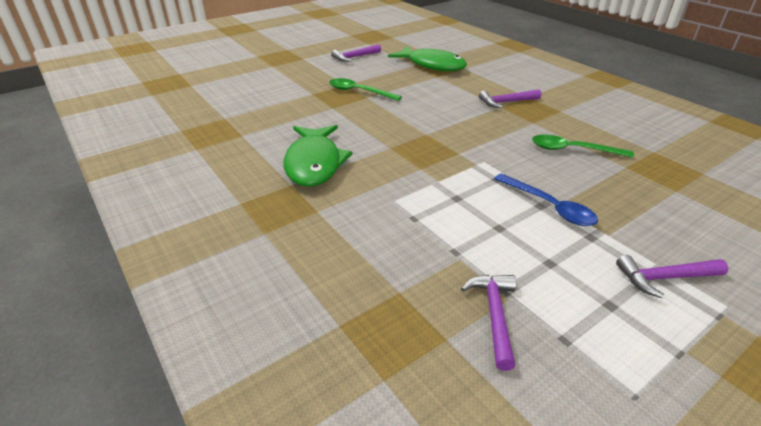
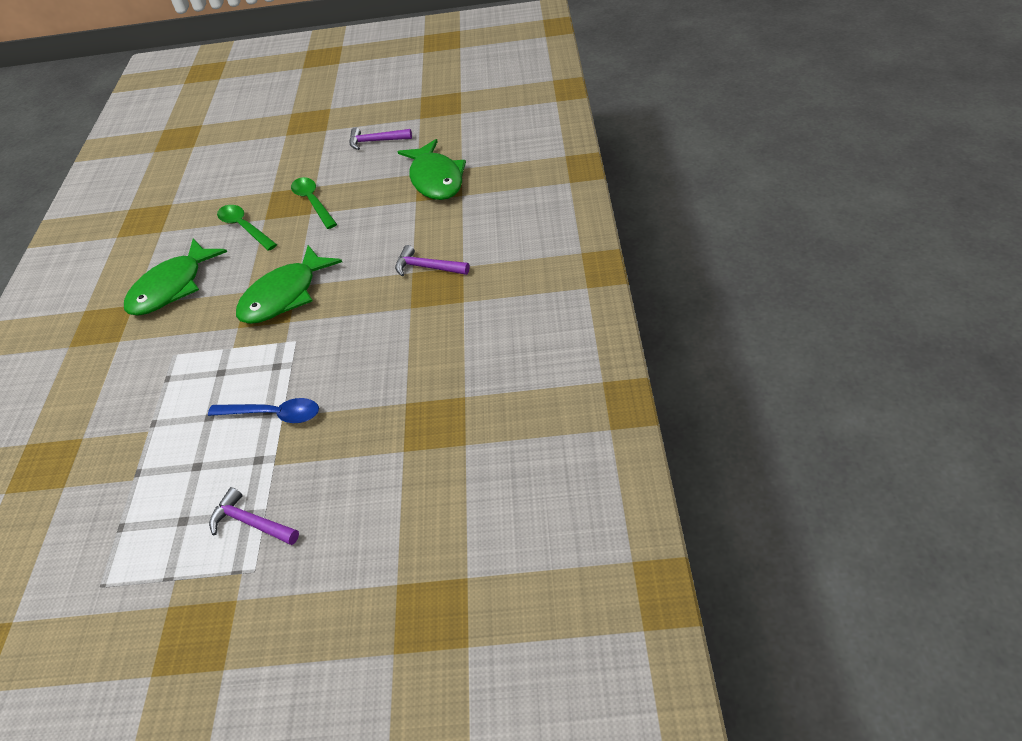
camera: 40 degrees right, 10 degrees up
purple hammer [461,275,516,371] -> none
blue spoon [494,173,598,226] -> blue spoon turned 75 degrees counterclockwise [208,398,319,423]
green spoon [532,134,634,158] -> green spoon moved to [217,205,277,251]
none -> green fish [236,245,342,324]

